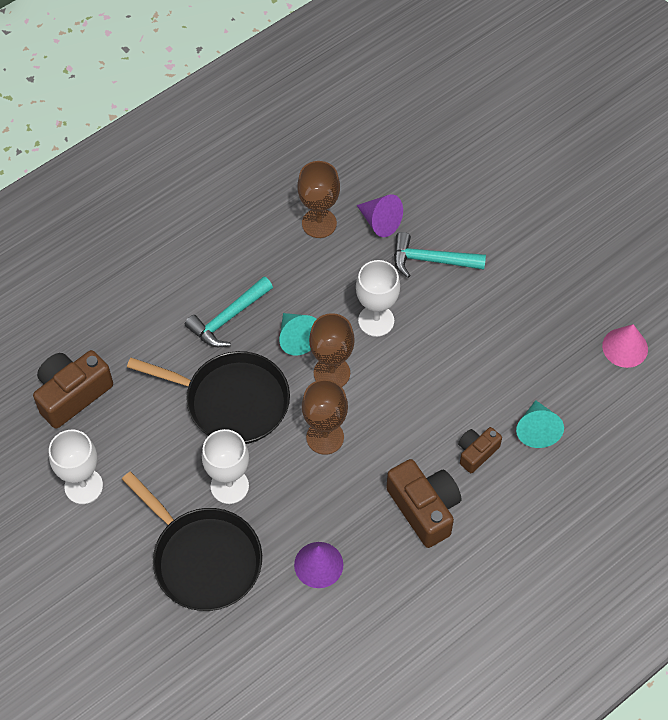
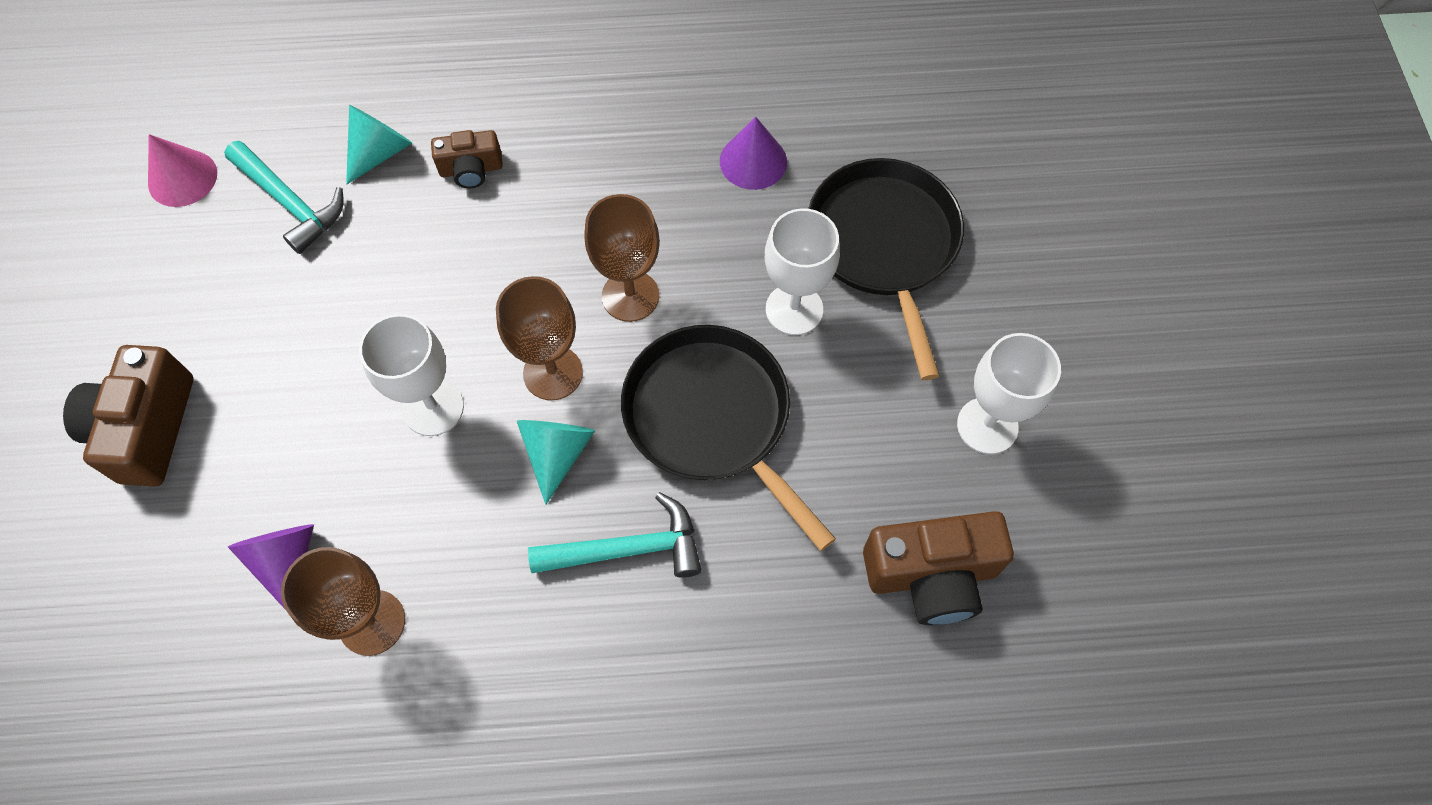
camera: 145 degrees left, 5 degrees up
brown camera [386,459,461,548] -> brown camera moved to [63,345,193,487]
turquoise hammer [394,232,486,278] -> turquoise hammer moved to [224,141,344,254]

